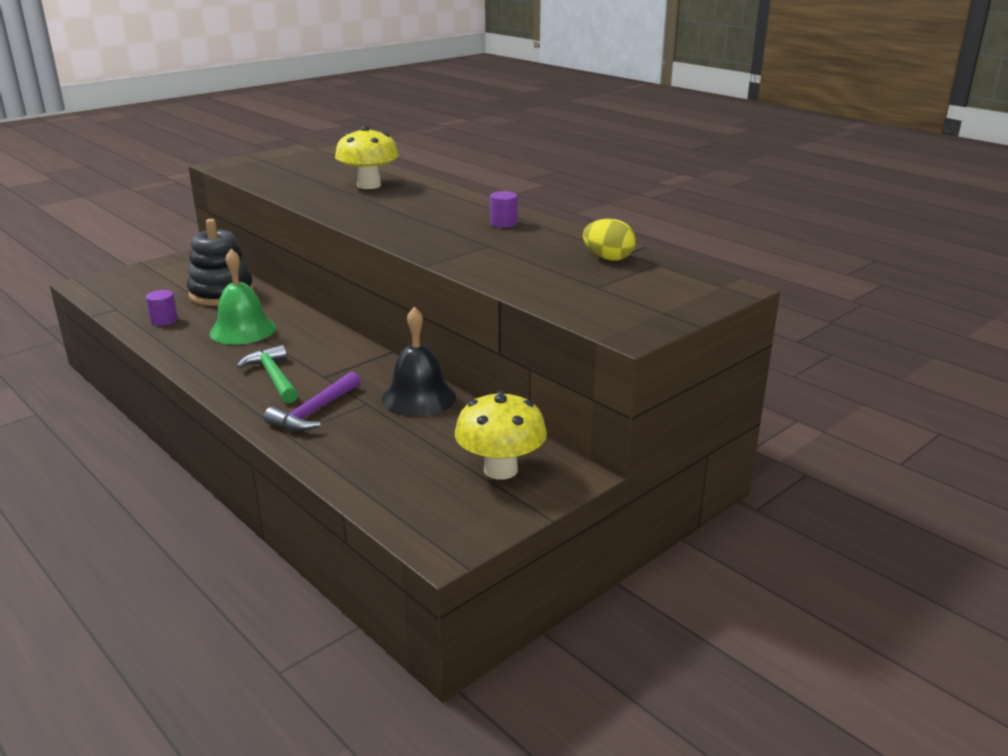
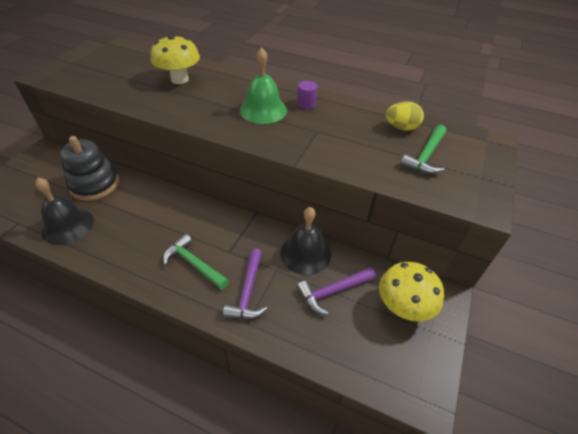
camera: 25 degrees left, 20 degrees up
purple cylinder [146,290,178,326] -> black bell [35,178,94,245]
green bell [209,249,276,345] -> green bell moved to [240,47,287,124]
none -> purple hammer [297,267,376,315]
none -> green hammer [400,125,447,174]

